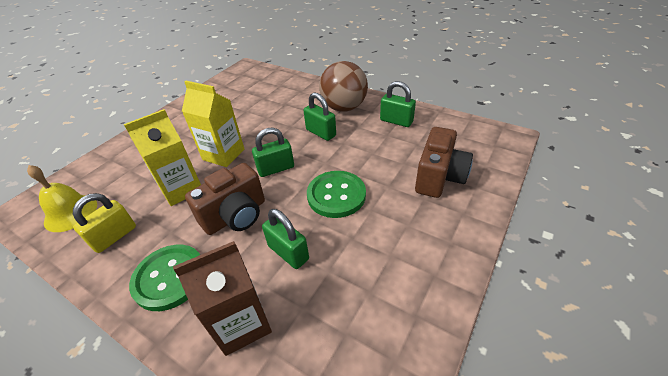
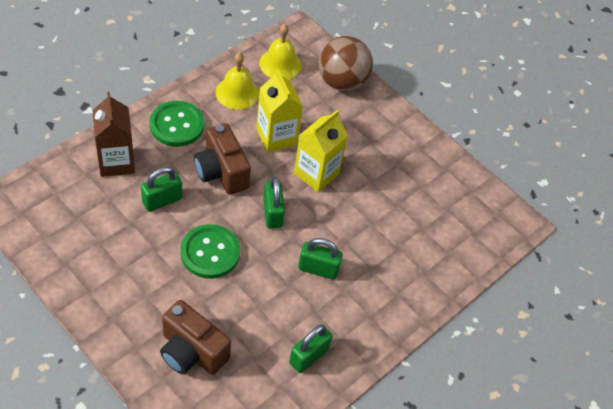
camera: 95 degrees right, 10 degrees up
yellow padlock [73,193,136,253] -> yellow bell [215,53,259,110]
green padlock [303,92,336,141] -> green padlock turned 45 degrees clockwise [298,238,343,280]
brown ball [319,61,368,112] -> brown ball moved to [318,36,373,91]

